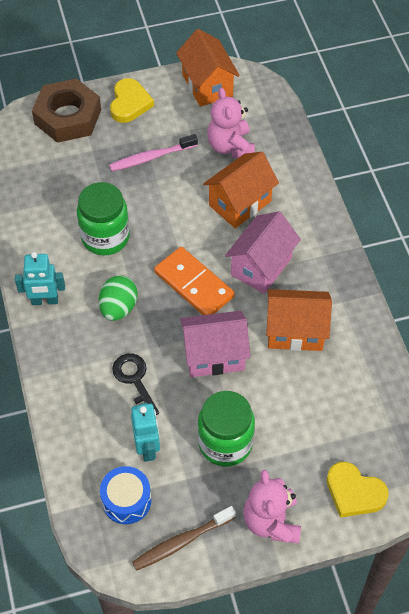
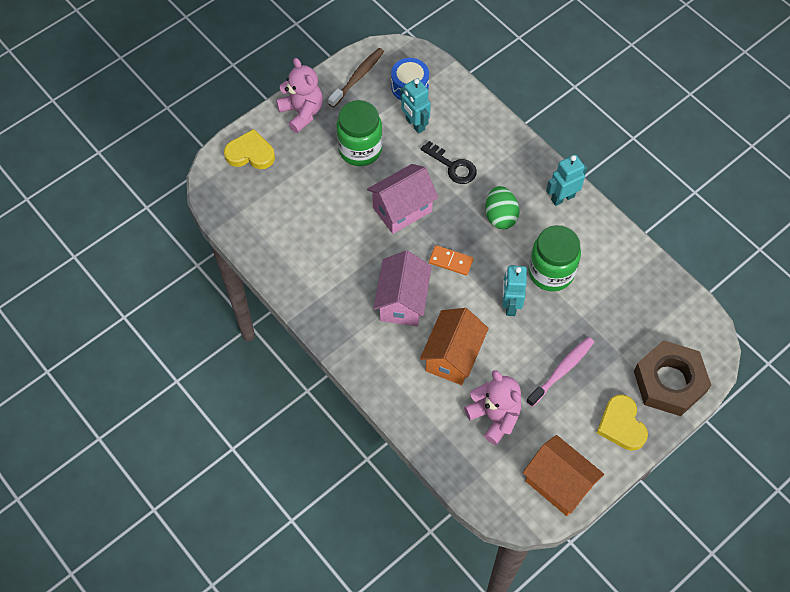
camera: 155 degrees right, 5 degrees up
orange domino [154,247,235,315] -> orange domino [429,245,474,276], size x0.56
orange house [266,289,332,351] -> none
none -> turquoise robot [502,265,527,316]

